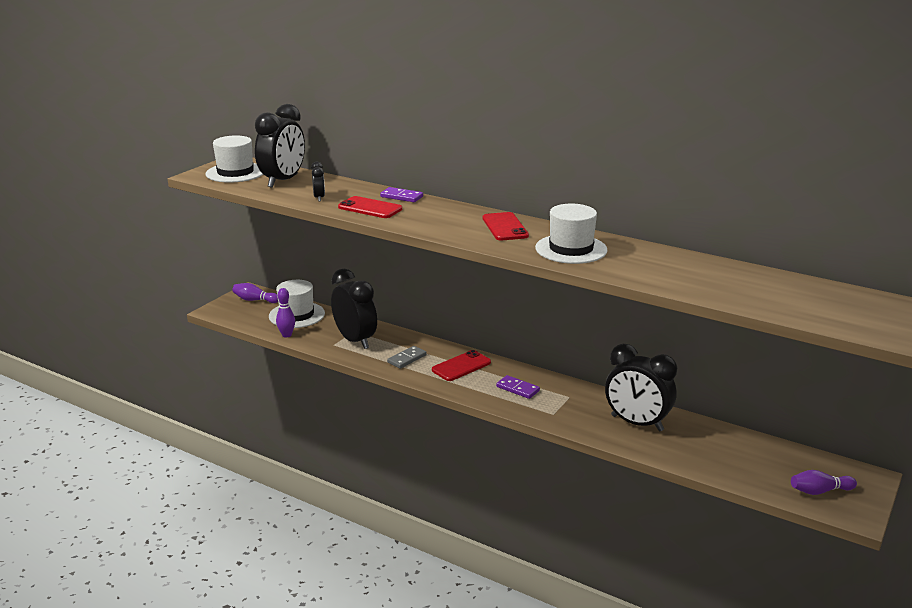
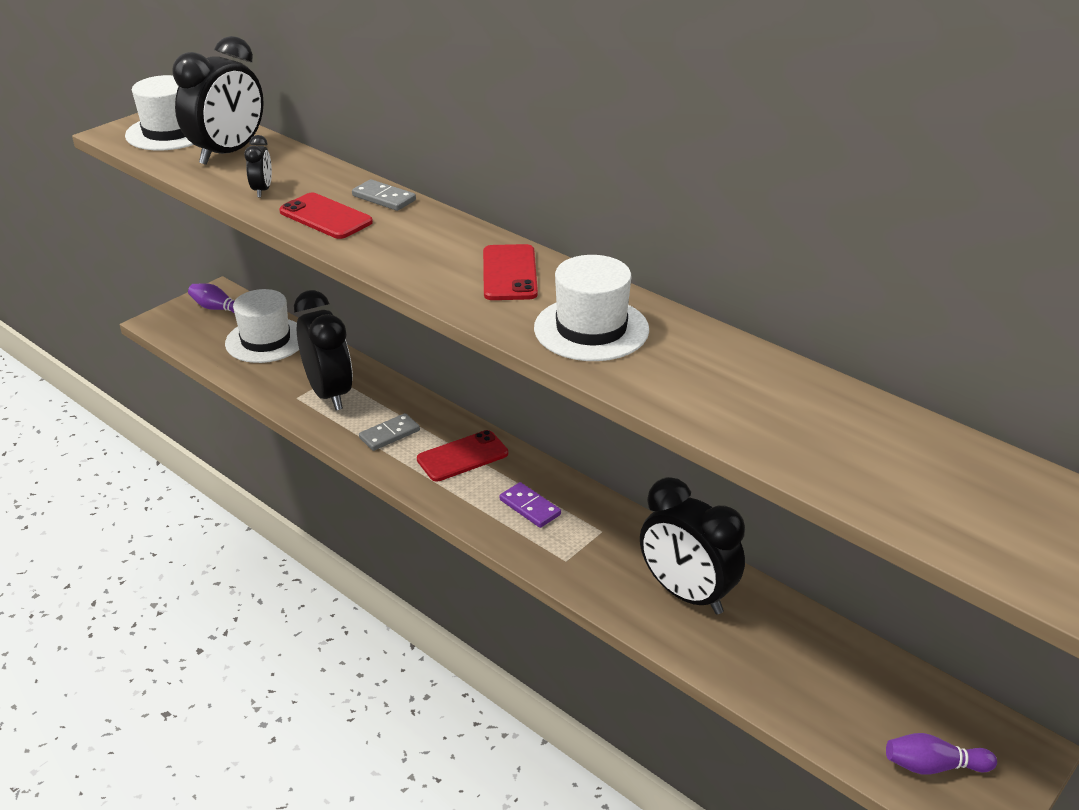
camera: 10 degrees right, 10 degrees up
purple bowling pin [276,288,295,337] -> none
purple domino [380,187,423,202] -> grey domino [352,179,416,211]

